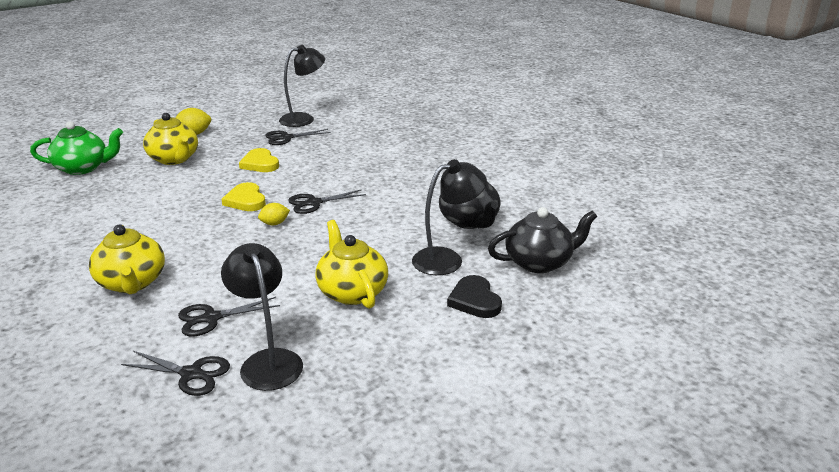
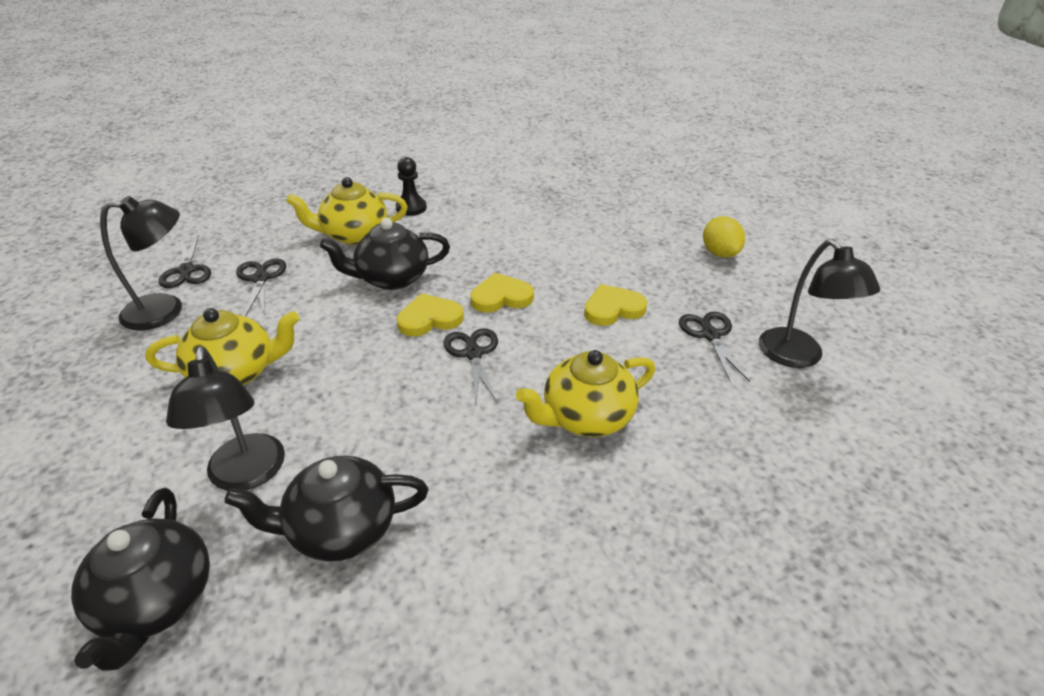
camera: 100 degrees right, 10 degrees up
green teapot [30,121,123,175] -> none
black scissors [121,351,230,396] -> black scissors turned 45 degrees counterclockwise [159,235,211,288]
yellow teapot [143,113,198,165] -> yellow teapot moved to [516,350,655,437]
yellow lemon [258,203,290,225] -> yellow heart [397,293,464,337]
black heart [447,275,502,318] -> none
none -> black teapot [320,218,450,290]
none -> black pawn [396,157,427,216]

